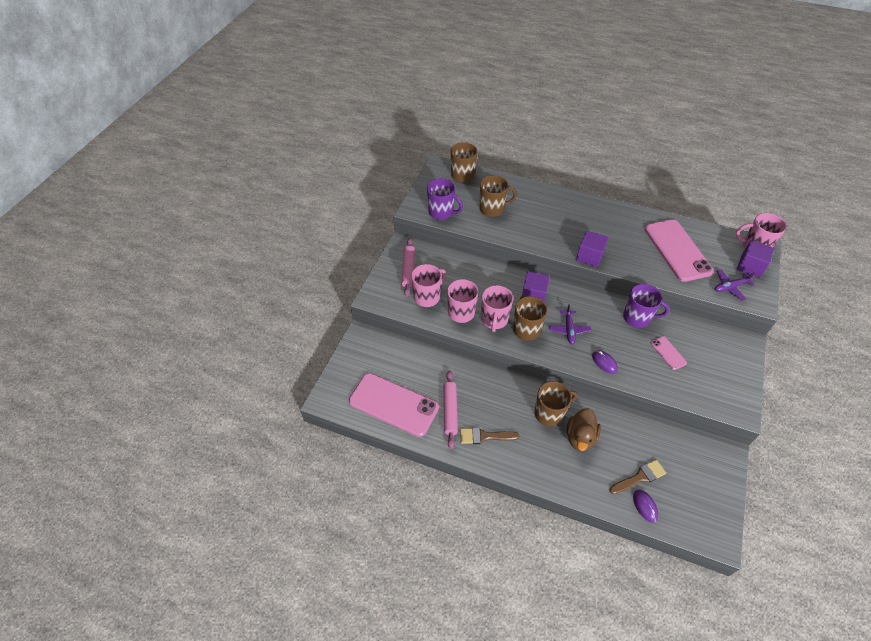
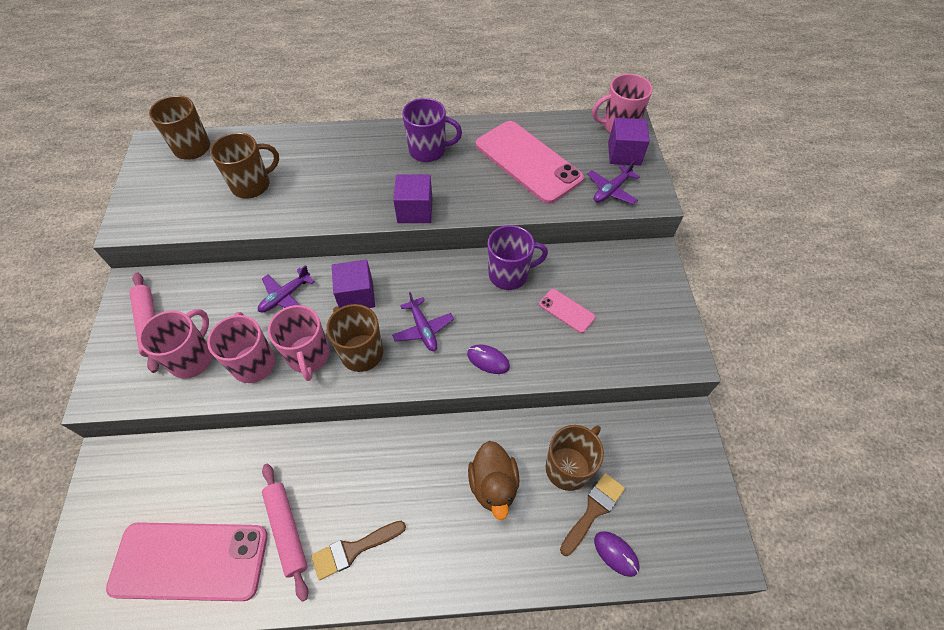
camera: 25 degrees left, 5 degrees up
purple mug [427,178,463,220] -> purple mug moved to [402,98,462,162]
brown mug [534,381,577,426] -> brown mug moved to [546,425,604,491]
none -> purple plane [258,265,315,313]

